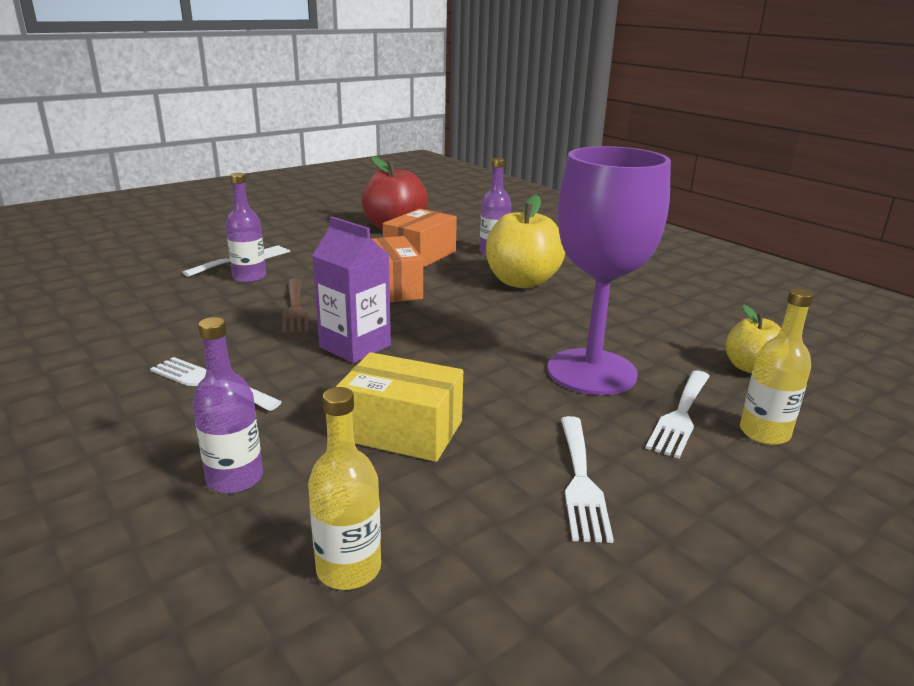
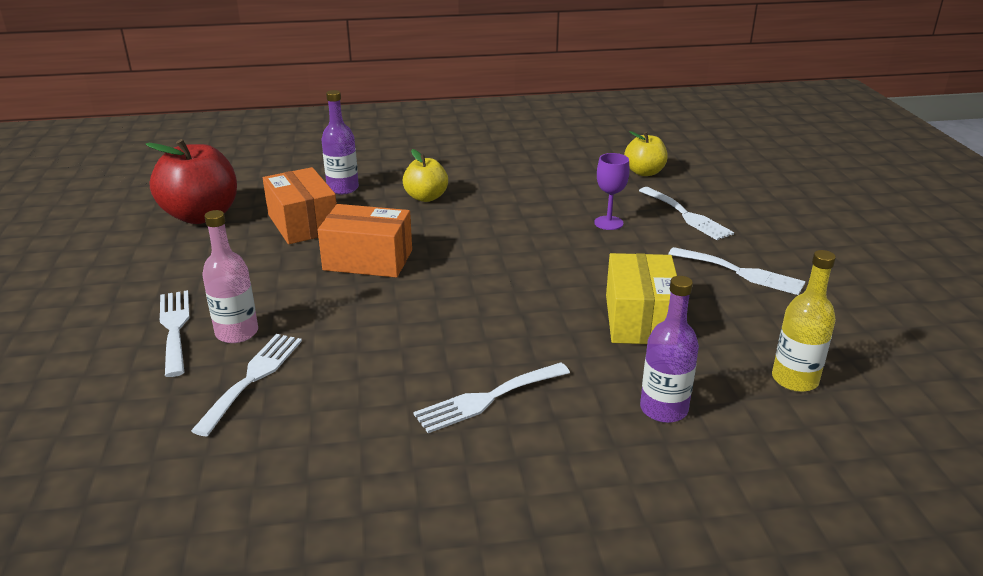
camera: 60 degrees left, 5 degrees up
purple bottle [226,173,266,283] -> pink bottle [202,210,258,343]
brown fork [282,278,309,335] -> none
purple carton [312,217,391,363] -> none
yellow box [336,352,463,462] -> yellow box turned 45 degrees counterclockwise [606,253,677,344]
yellow apple [486,195,565,288] -> yellow apple [402,149,448,202], size x0.58
purple goblet [547,146,671,395] -> purple goblet [594,153,630,230], size x0.40
yellow bottle [740,288,814,445] -> none
none -> white fork [191,334,302,436]

